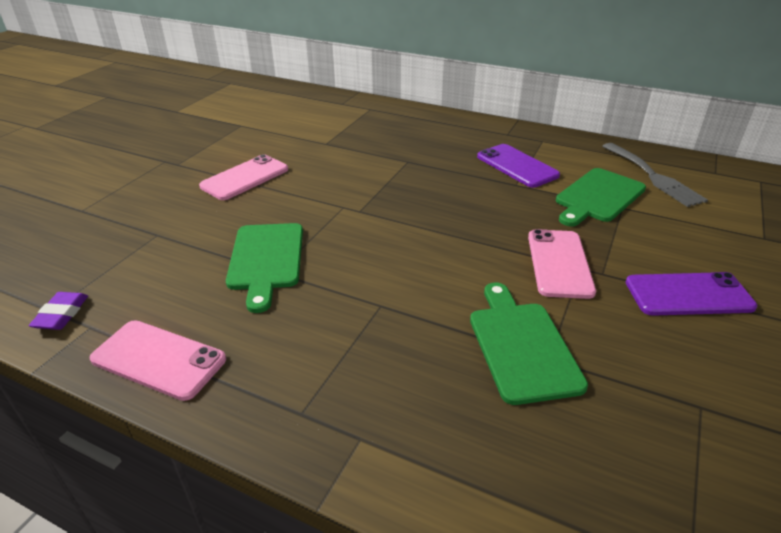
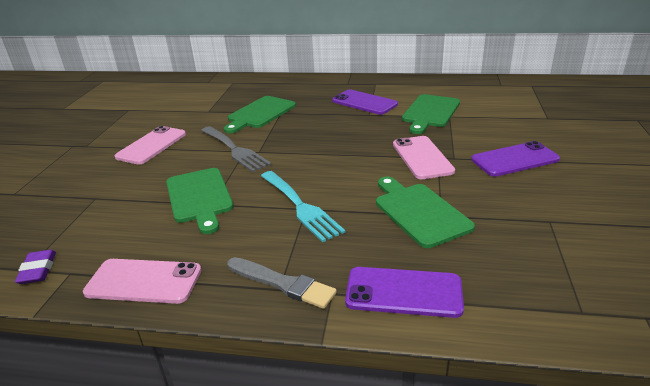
camera: 15 degrees left, 5 degrees down
grey fork [602,143,708,207] -> grey fork moved to [201,126,271,172]
none -> green cutting board [224,96,296,133]
none -> grey brush [227,257,337,309]
none -> turquoise fork [261,171,346,242]
none -> purple phone [345,267,464,318]

